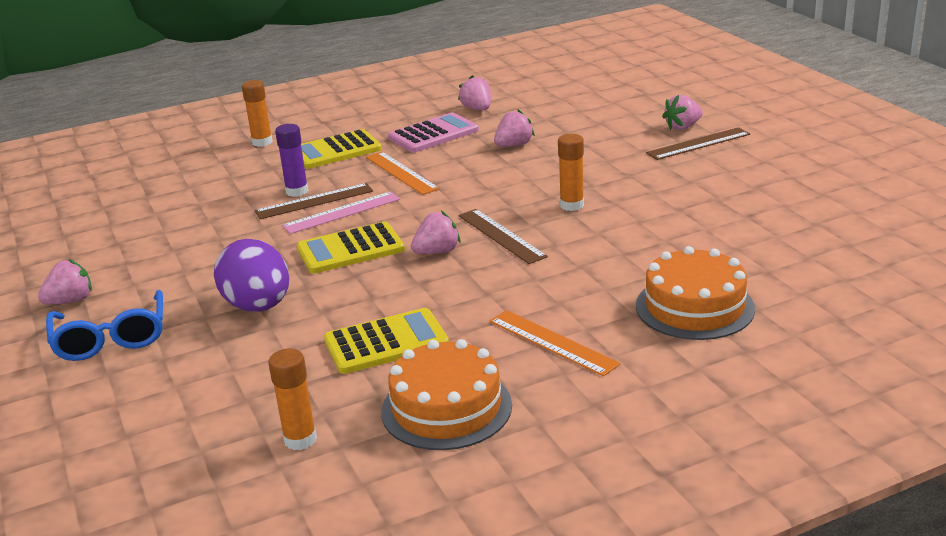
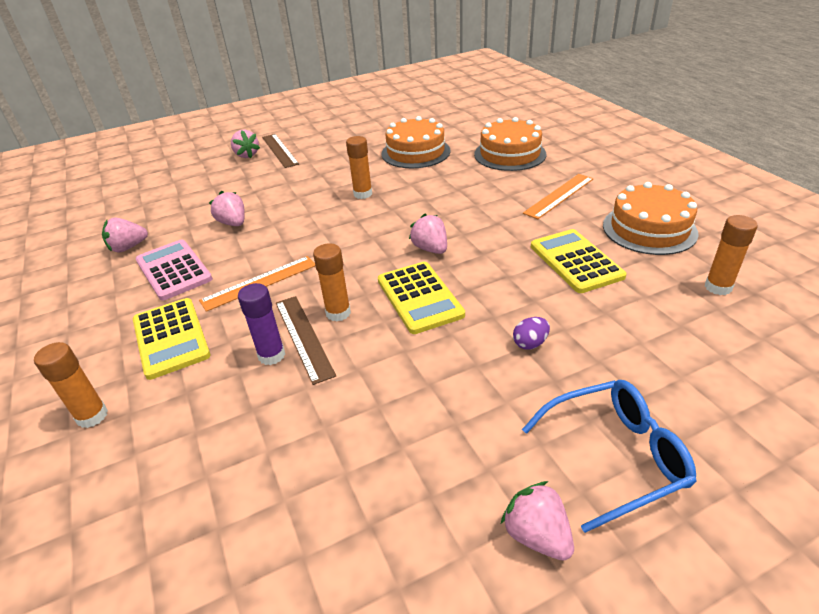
camera: 90 degrees left, 10 degrees up
purple egg [214,239,289,312] -> purple egg [513,317,550,350], size x0.43
pink ruler [282,191,400,234] -> orange glue stick [313,243,351,321]
brown ruler [459,209,548,264] -> none
none -> orange cake [381,116,450,168]

